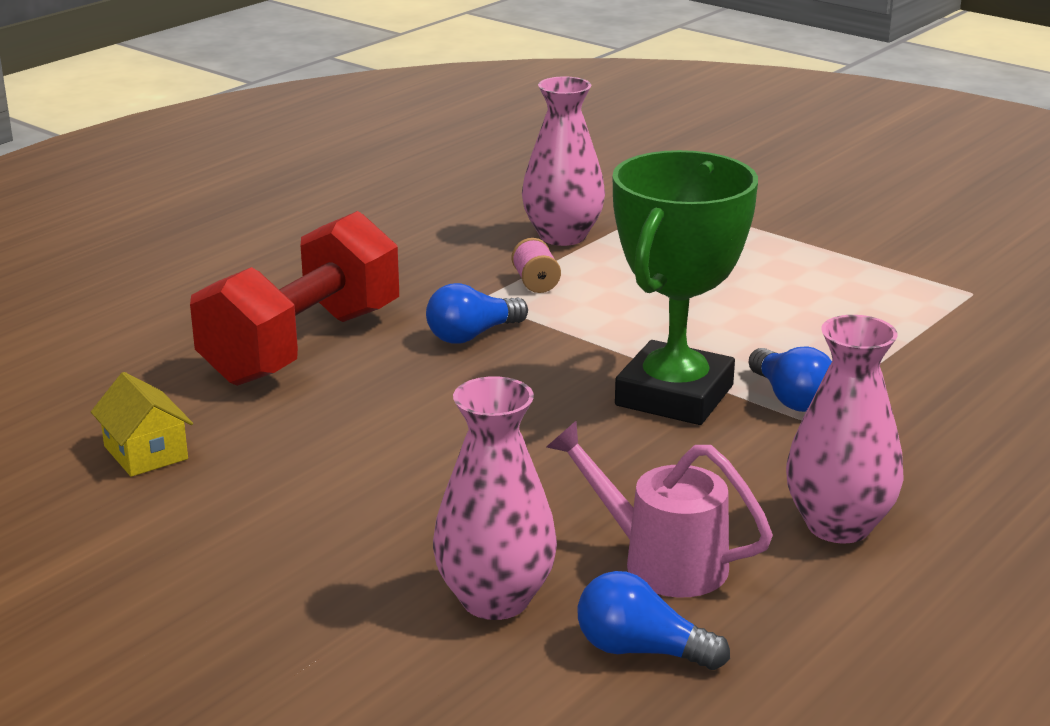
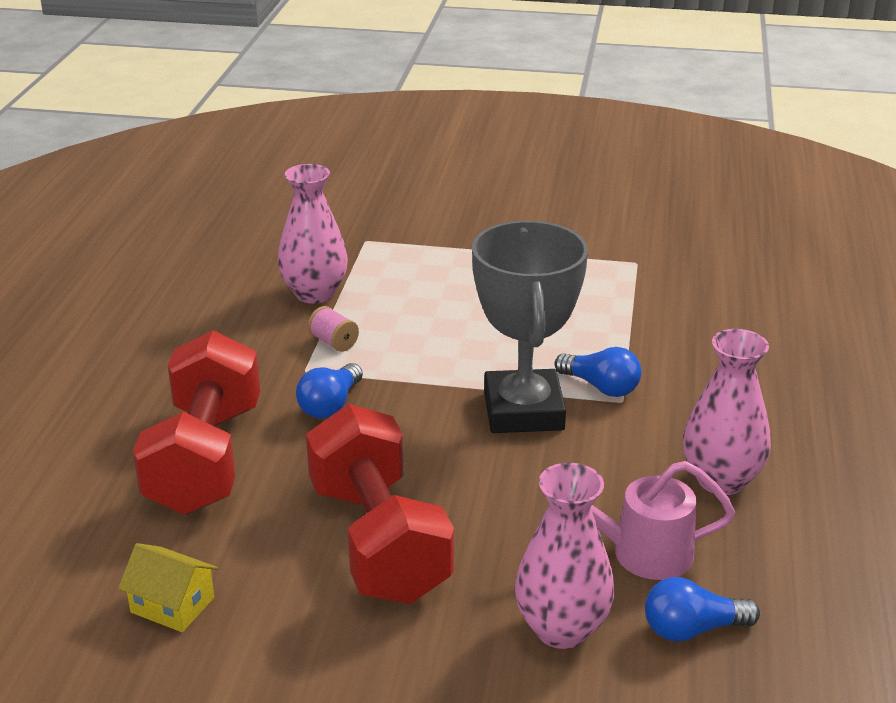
camera: 30 degrees left, 5 degrees up
green trophy [612,150,758,425] -> grey trophy [472,221,588,433]
none -> red dumbbell [306,404,454,604]

